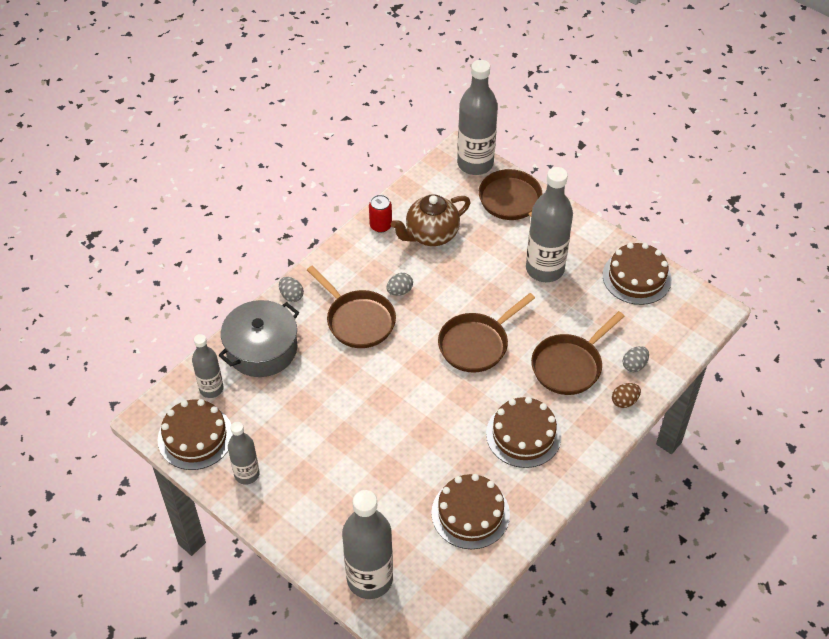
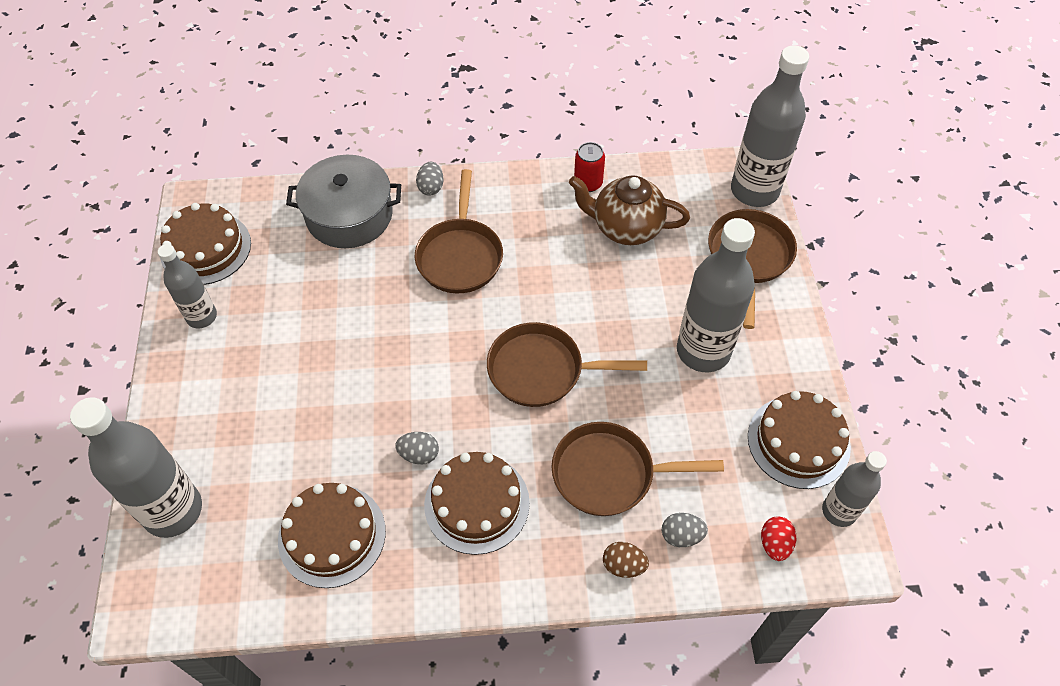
camera: 45 degrees right, 5 degrees up
grey bottle [192,334,224,398] -> grey bottle moved to [822,451,887,527]
grey egg [386,273,413,296] -> grey egg moved to [395,432,439,465]
none -> red egg [761,517,796,561]

